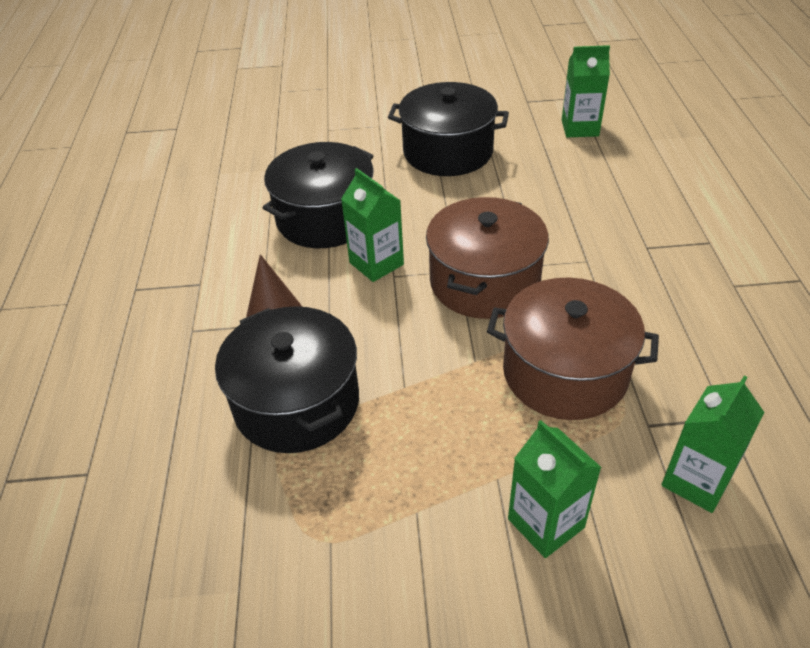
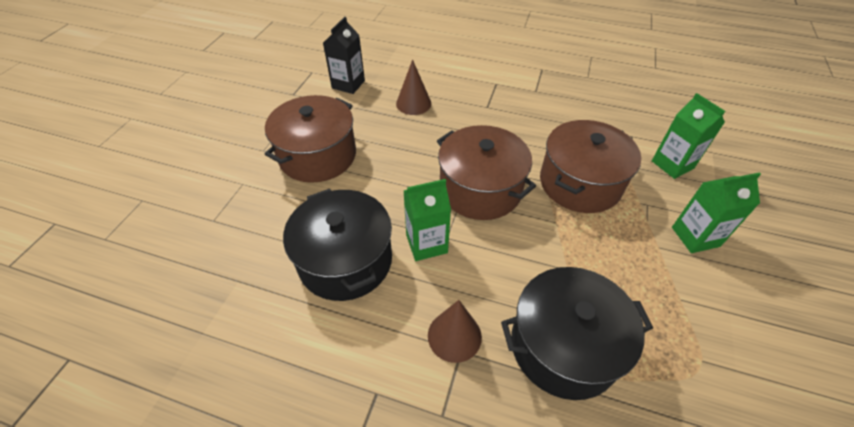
camera: 70 degrees left, 5 degrees up
black pot [388,82,509,176] -> brown pot [265,95,356,183]
green carton [562,45,610,137] -> black carton [323,17,365,94]
none -> brown cone [396,59,431,115]

